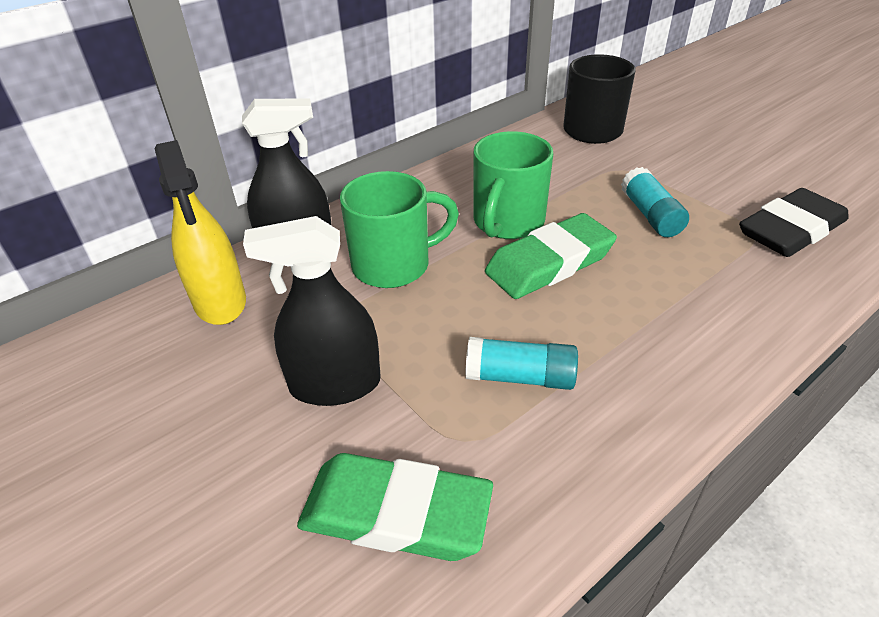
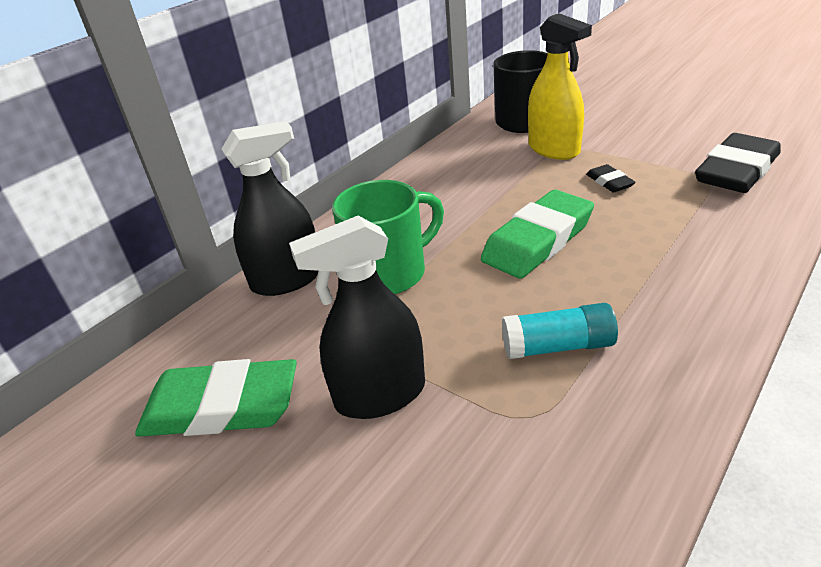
camera: 10 degrees left, 5 degrees down
yellow spray bottle [155,140,246,325] -> yellow spray bottle moved to [528,13,592,160]
green eraser [297,453,493,561] -> green eraser moved to [135,359,297,437]
green mug [474,131,553,239] -> none
turquoise glue stick [621,167,689,237] -> black eraser [586,164,636,193]

